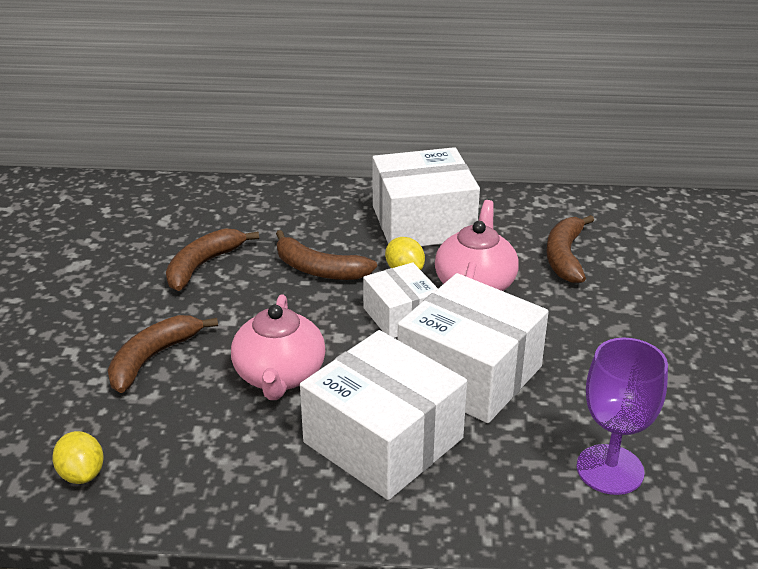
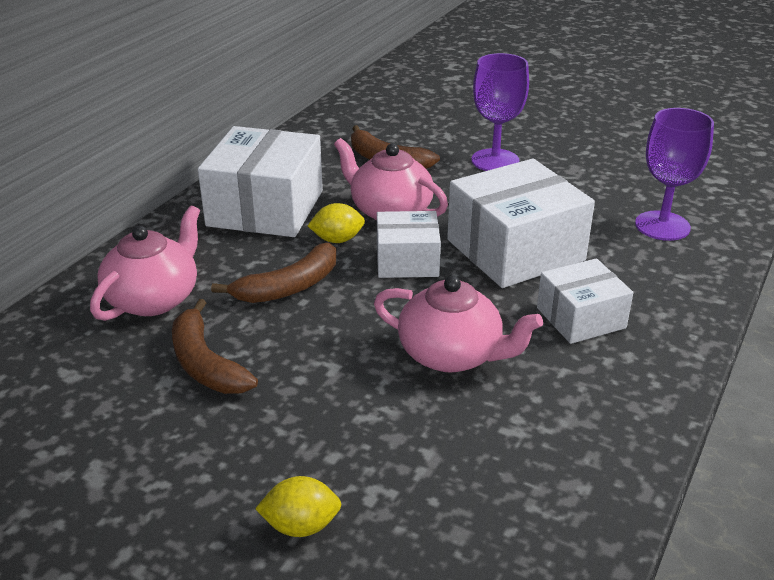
camera: 65 degrees left, 0 degrees up
yellow lemon [52,431,104,484] -> yellow lemon moved to [255,476,341,537]
brown banana [108,315,218,393] -> none
white box [300,330,467,500] -> white box [537,258,633,344], size x0.58
none -> pink teapot [90,205,200,321]
none -> purple goblet [471,53,529,171]

